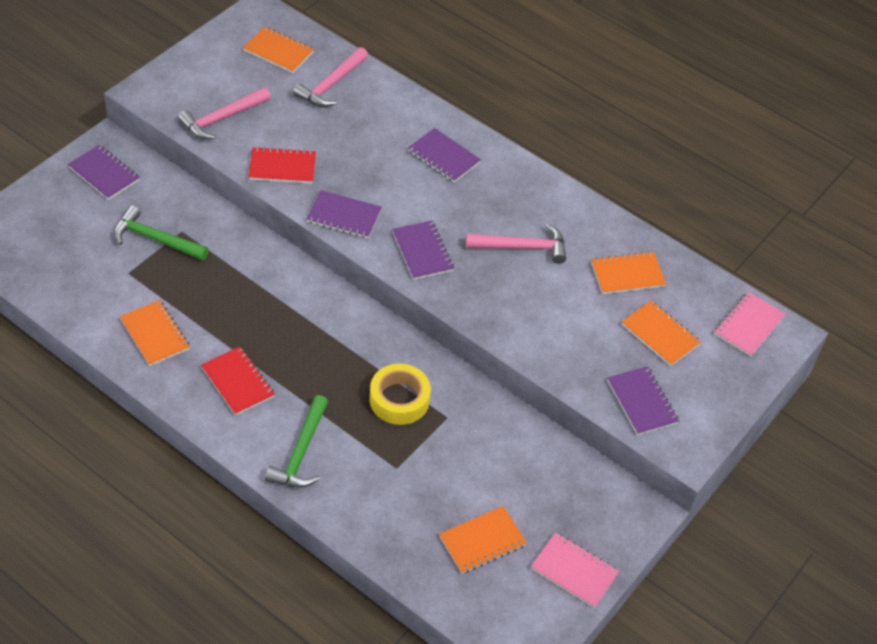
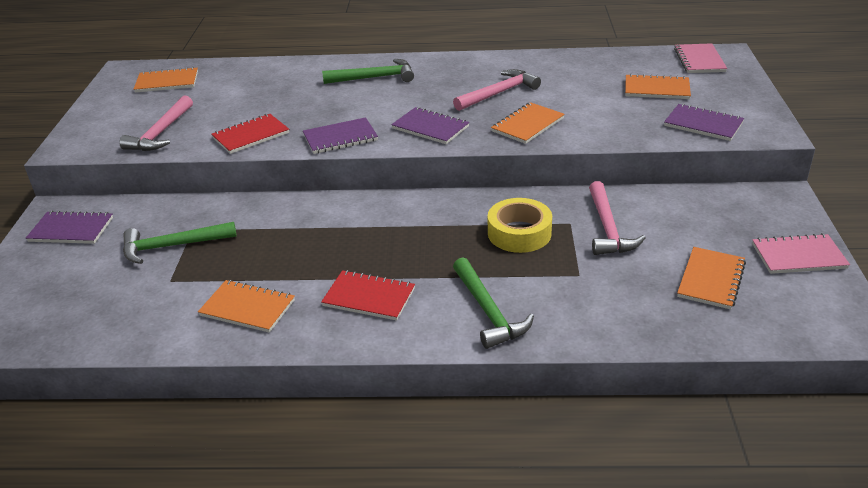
camera: 30 degrees left, 15 degrees down
pink hammer [293,47,368,107] -> pink hammer moved to [589,181,646,255]
purple notebook [408,128,481,183] -> green hammer [322,59,414,84]
orange notebook [591,251,666,294] -> orange notebook moved to [491,102,565,144]

